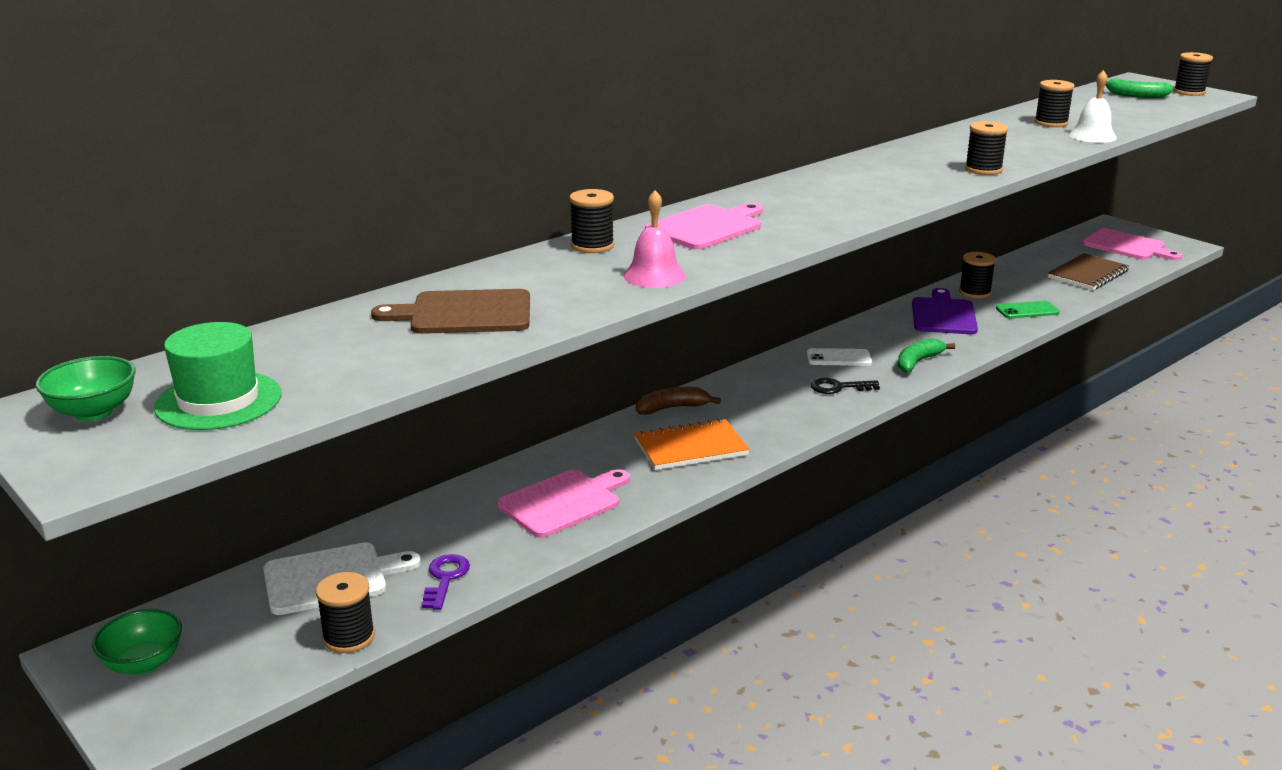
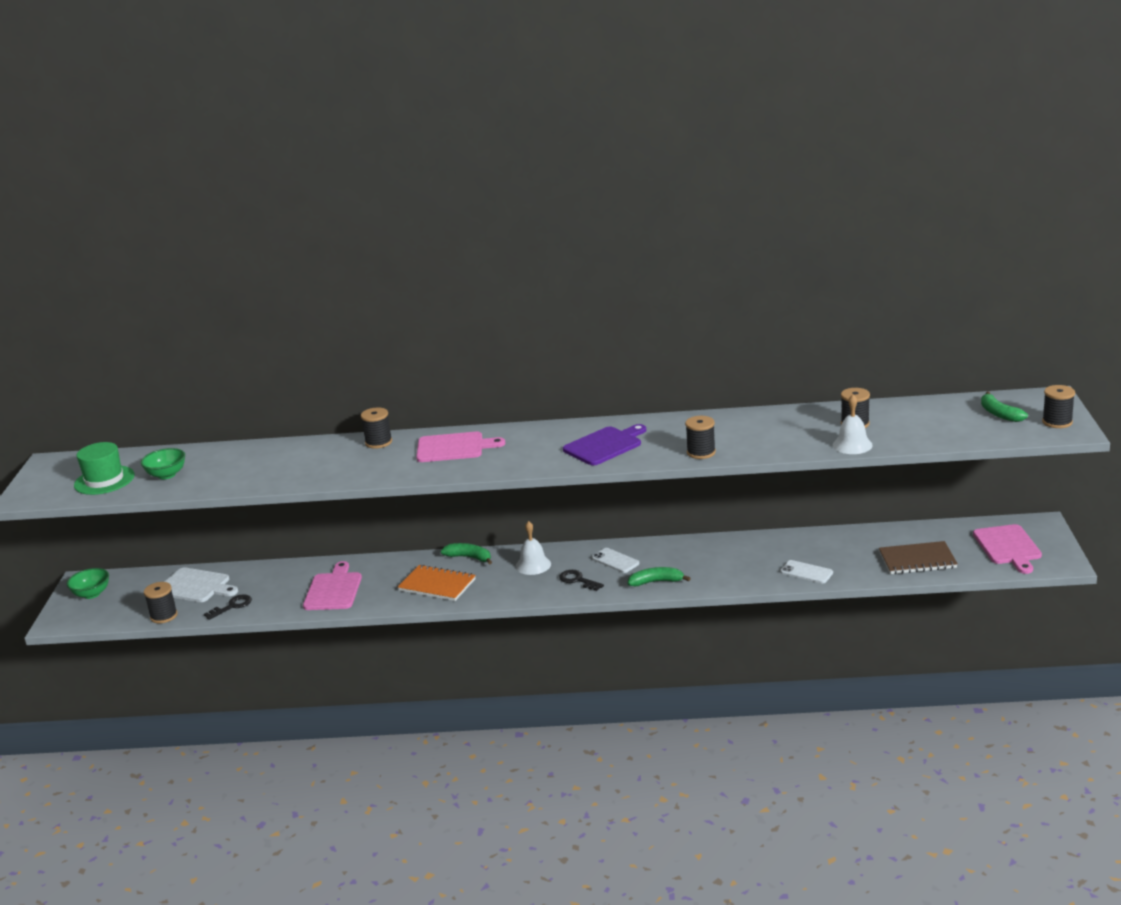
camera: 45 degrees right, 0 degrees up
green bowl [36,356,136,421] -> green bowl moved to [141,448,185,479]
brown cutting board [371,289,530,334] -> none
purple key [422,554,470,610] -> black key [204,594,252,620]
pink cutting board [497,469,630,538] -> pink cutting board turned 90 degrees counterclockwise [303,561,362,610]
pink bell [623,190,686,288] -> none
brown banana [636,387,721,415] -> green banana [441,543,492,565]
purple cutting board [912,288,978,334] -> purple cutting board moved to [563,424,646,465]
black spool [959,252,996,298] -> none
green phone [996,301,1060,318] -> white phone [780,560,833,583]
none -> white bell [516,521,551,575]

